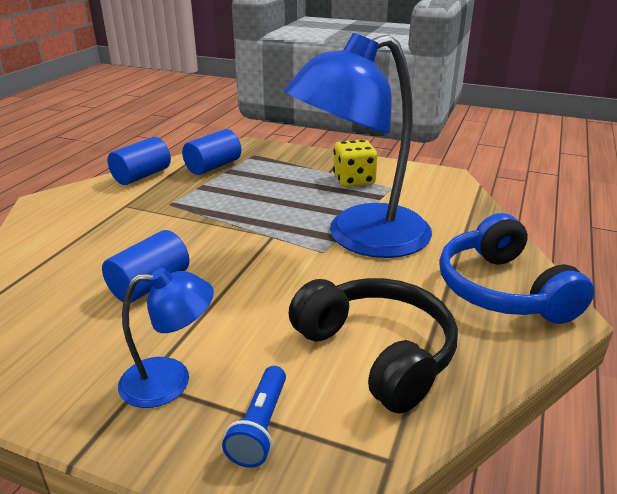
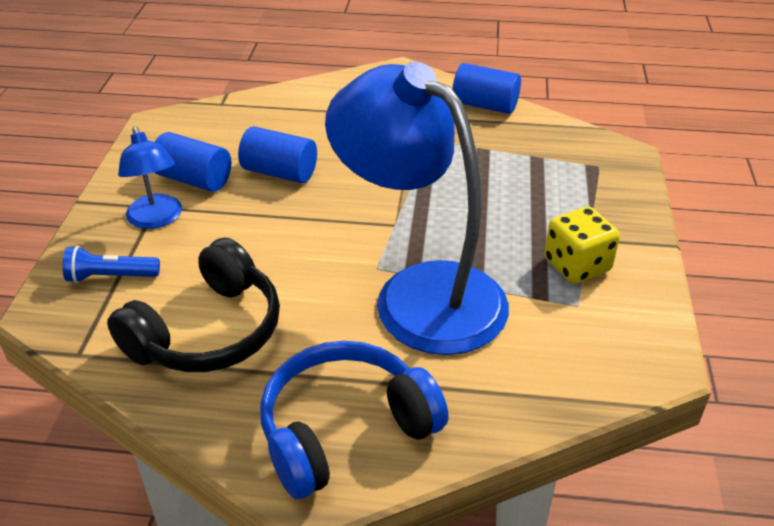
camera: 75 degrees right, 10 degrees up
blue cylinder [182,129,241,175] -> blue cylinder moved to [155,132,231,192]

